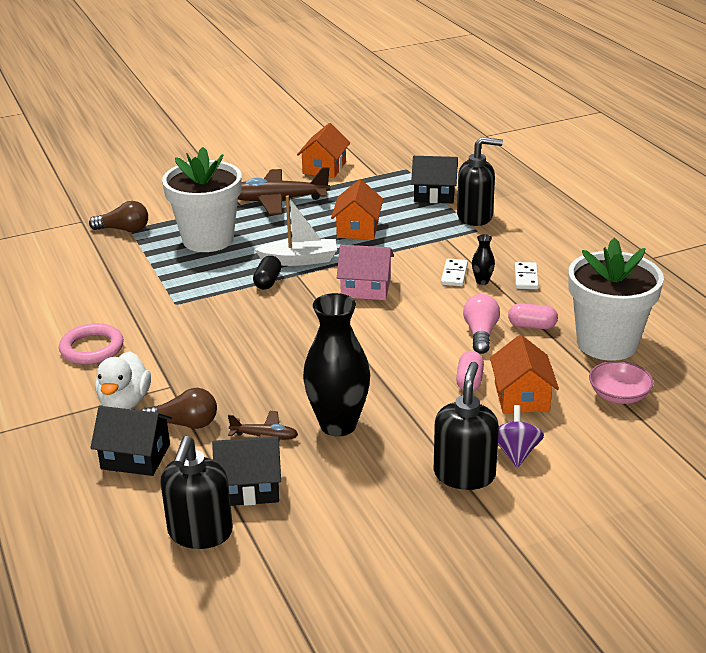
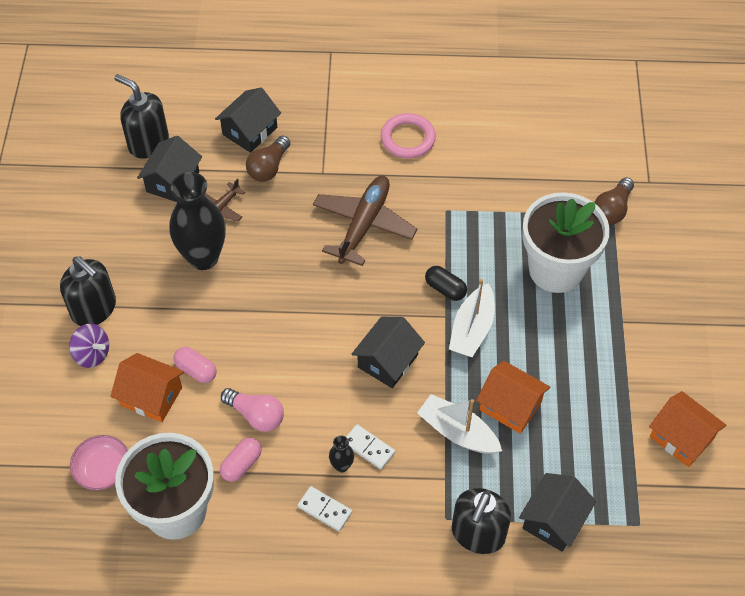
camera: 115 degrees right, 25 degrees up
white duck [95,351,151,409] -> none
brown plane [238,167,330,215] -> brown plane moved to [313,176,418,266]
pink house [337,245,394,300] -> black house [352,317,425,388]
none -> white boat [417,394,502,454]

